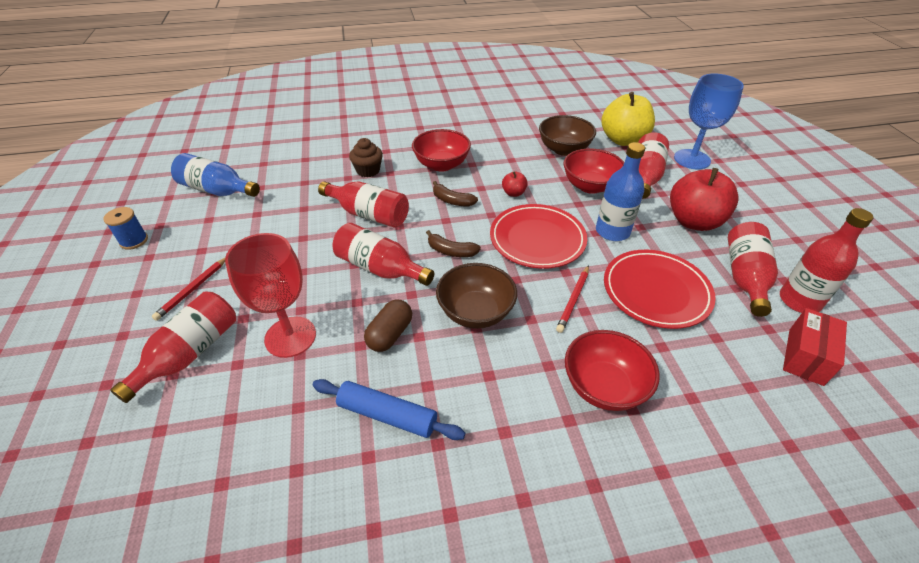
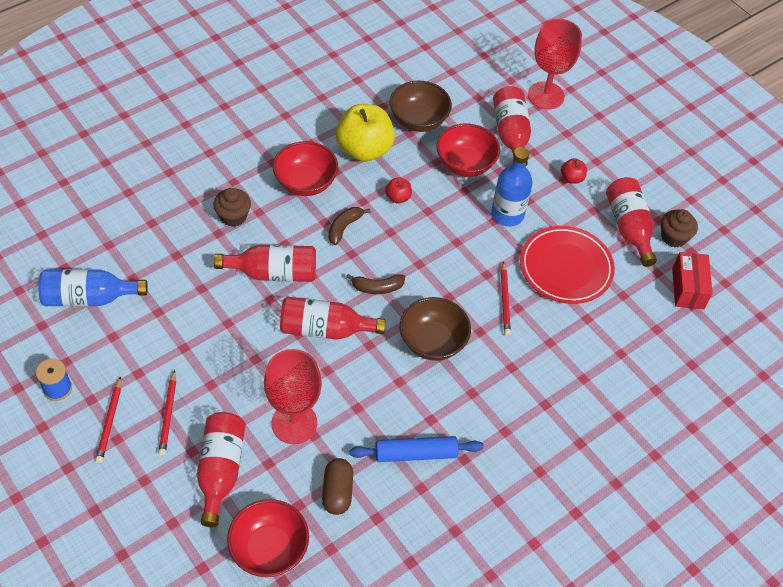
camera: 30 degrees left, 10 degrees up
brown capsule [364,300,412,352] -> brown capsule moved to [322,458,353,515]
brown banana [433,181,478,206] -> brown banana turned 120 degrees clockwise [329,207,370,245]
red plate [490,204,587,269] -> none
red bowl [565,330,660,411] -> red bowl moved to [227,499,309,577]
yellow apple [601,92,655,146] -> yellow apple moved to [336,104,395,162]
red apple [670,168,739,231] -> red apple [561,158,587,184], size x0.44
blue goblet [674,74,744,169] -> red goblet [528,19,582,109]
red bottle [780,208,874,313] -> brown cupcake [661,209,698,247]
none -> red pencil [95,376,121,463]

